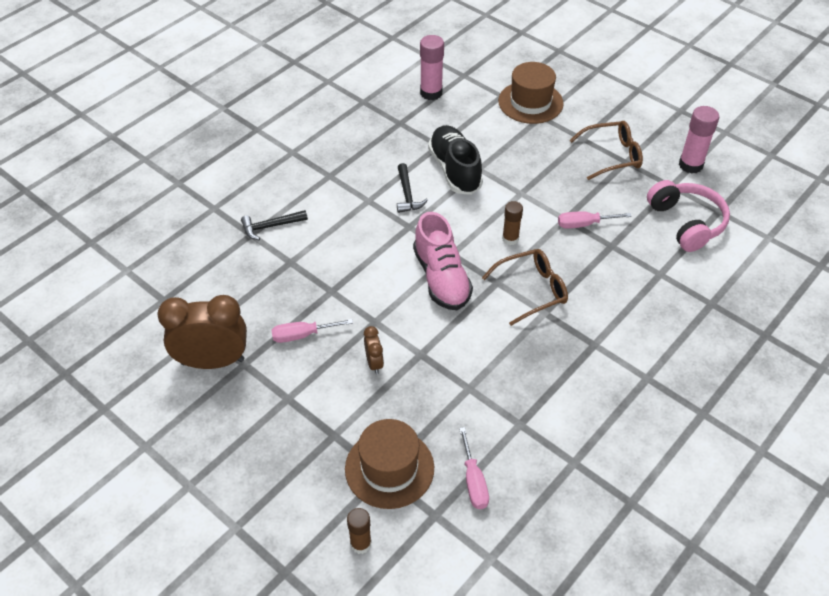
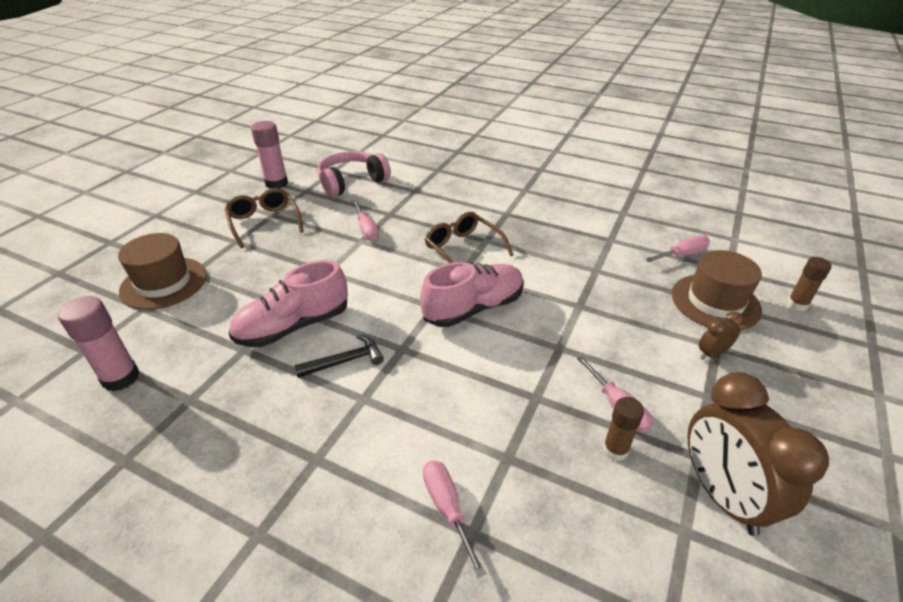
camera: 105 degrees left, 10 degrees down
black hammer [241,210,308,240] -> pink screwdriver [423,460,486,578]
brown clock [364,326,384,374] -> brown clock moved to [699,311,744,360]
black shoe [428,125,483,195] -> pink shoe [229,260,348,347]
brown glue stick [502,201,523,245] -> brown glue stick moved to [603,397,644,461]

